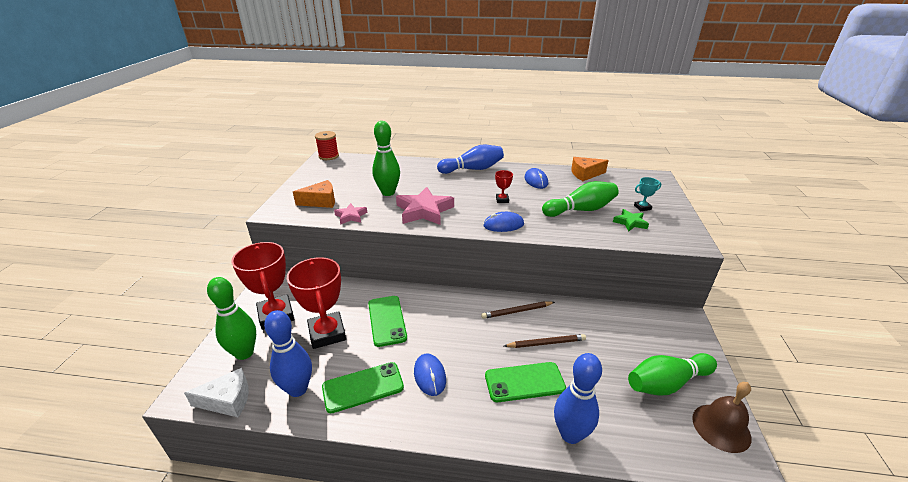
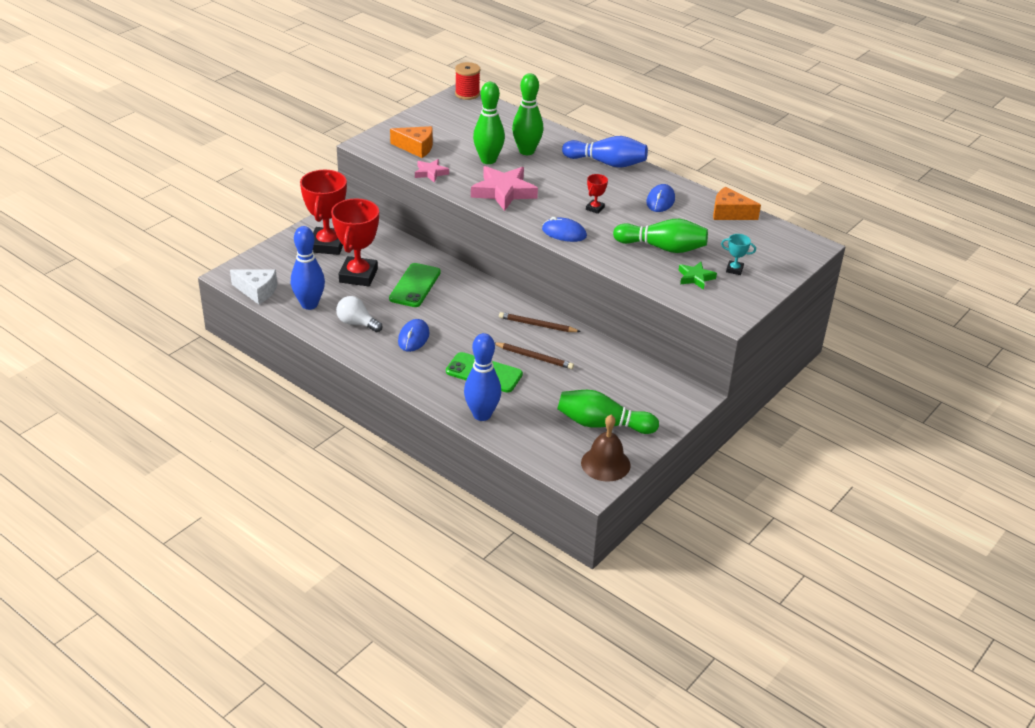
camera: 30 degrees right, 5 degrees up
green bowling pin [207,277,256,360] -> green bowling pin moved to [512,73,544,155]
green phone [322,362,404,413] -> white light bulb [336,296,382,332]

